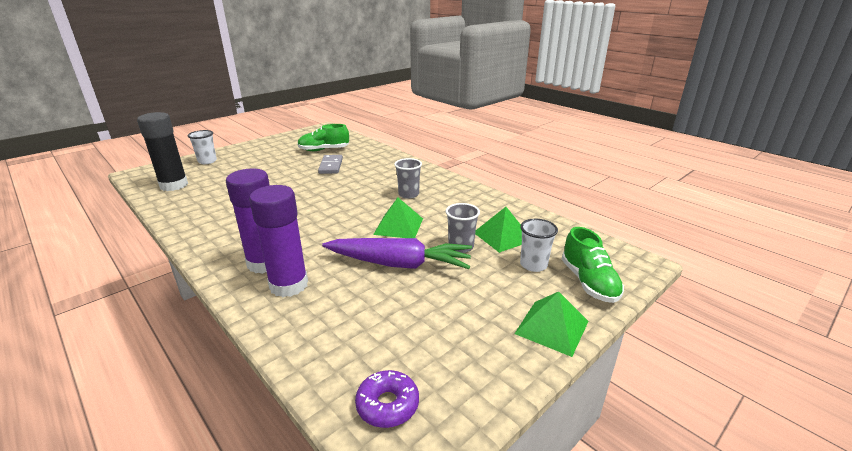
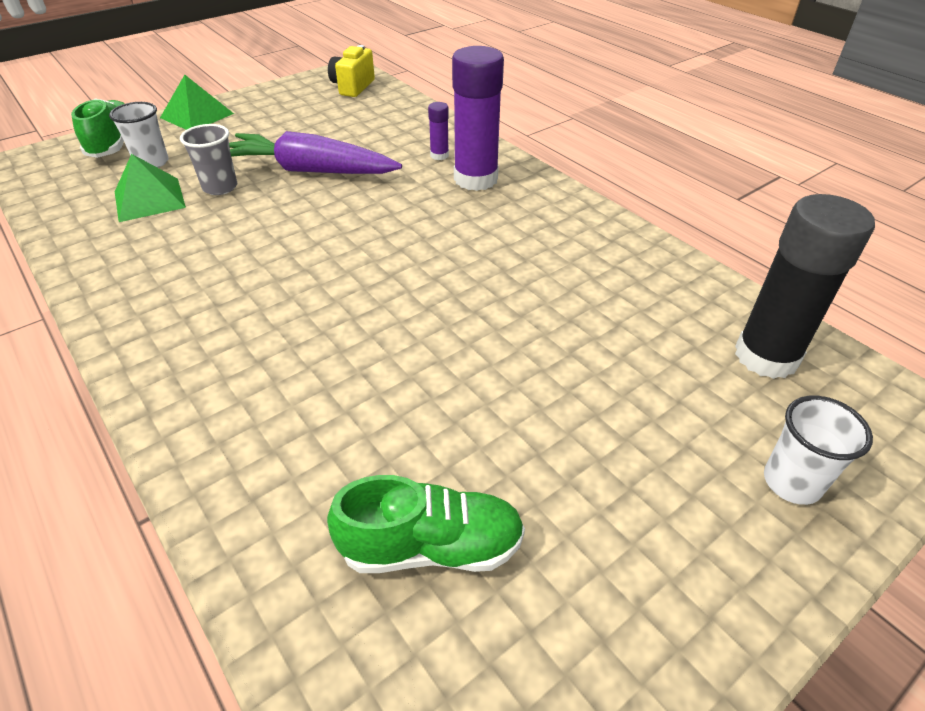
camera: 175 degrees left, 15 degrees up
purple glue stick [249,185,308,297] -> purple glue stick [428,102,449,160], size x0.45
grey domino [318,155,343,174] -> none
purple donut [355,370,419,428] -> yellow camera [328,45,375,97]
green pyramid [373,198,423,238] -> none
grey cup [394,158,422,199] -> none

